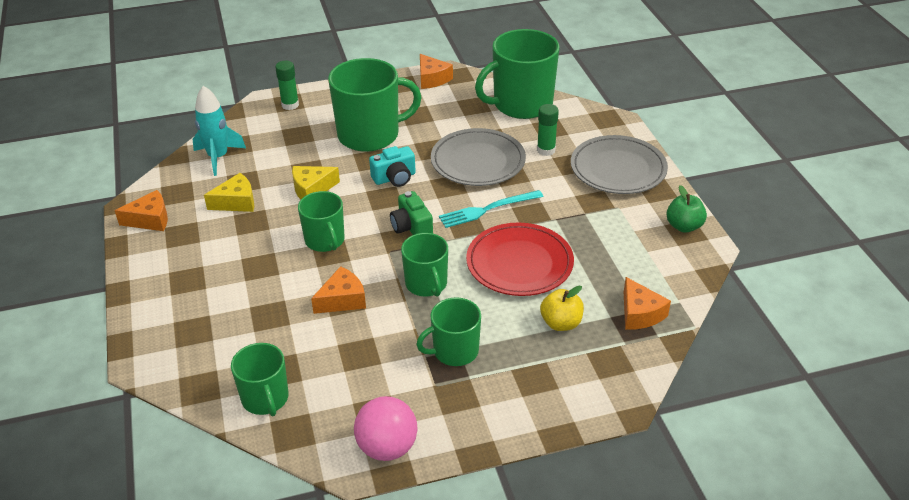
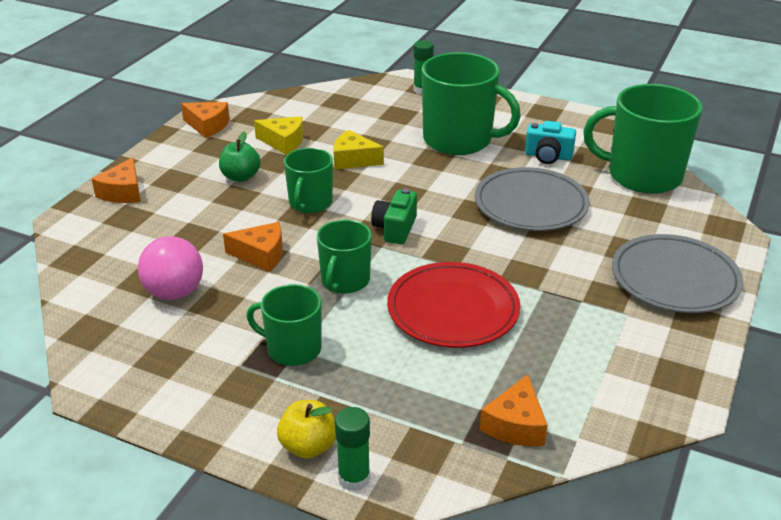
camera: 40 degrees right, 5 degrees down
turquoise rocket [193,86,246,176] -> none
green mug [231,343,289,416] -> none
pink ball [354,396,418,461] -> pink ball moved to [138,236,203,300]
turquoise camera [369,146,416,187] -> turquoise camera moved to [525,121,576,164]
orange cheese [420,54,453,89] -> orange cheese moved to [92,157,141,203]
turquoise fork [439,190,543,228] -> none
green glue stick [537,104,559,156] -> green glue stick moved to [335,407,370,491]
yellow apple [540,286,584,331] -> yellow apple moved to [277,400,336,459]
green apple [667,185,707,233] -> green apple moved to [219,131,261,182]

